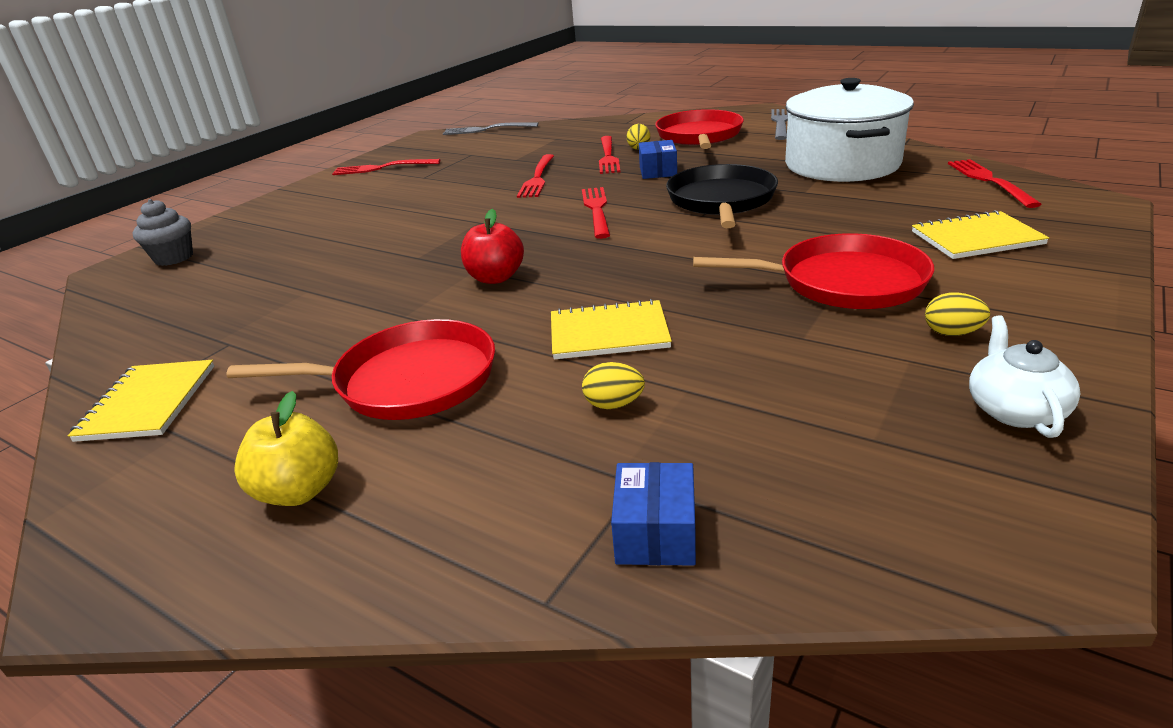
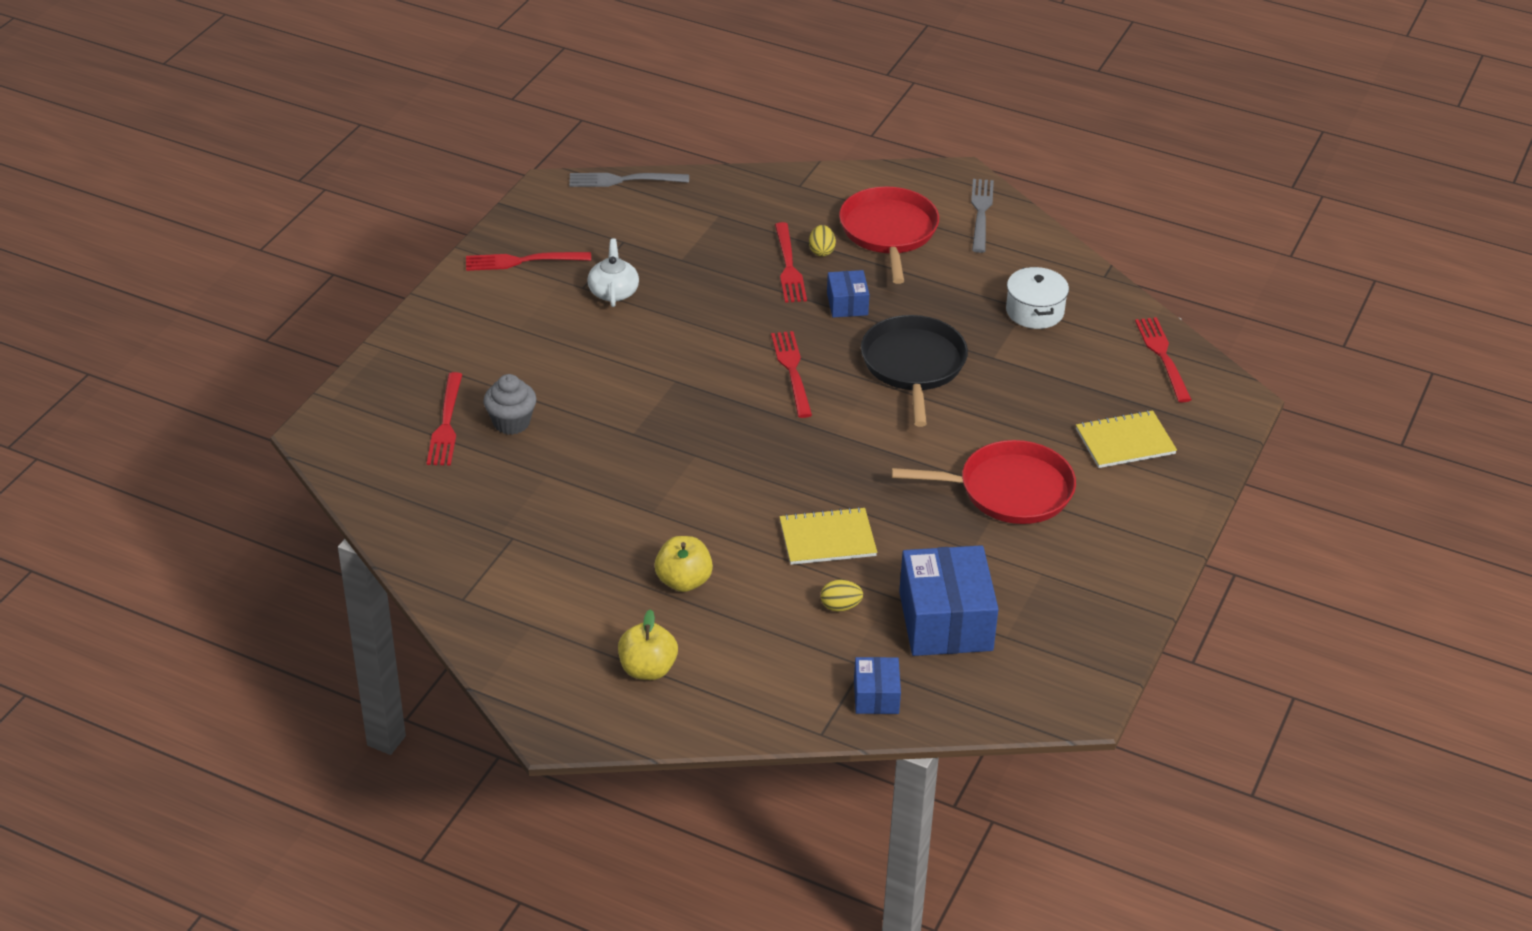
camera: 10 degrees left, 10 degrees up
yellow notebook [68,360,214,442] -> none
grey cupcake [132,199,193,266] -> grey cupcake moved to [483,374,536,435]
red pan [226,319,495,420] -> yellow apple [654,536,713,592]
red apple [461,209,524,284] -> none
red fork [517,154,554,198] -> red fork moved to [427,372,462,466]
white pot [785,78,914,182] -> white pot [1006,267,1069,329], size x0.52
yellow egg [925,292,990,336] -> none
white teapot [969,315,1080,438] -> white teapot moved to [587,238,639,307]
none -> blue box [899,545,999,656]

